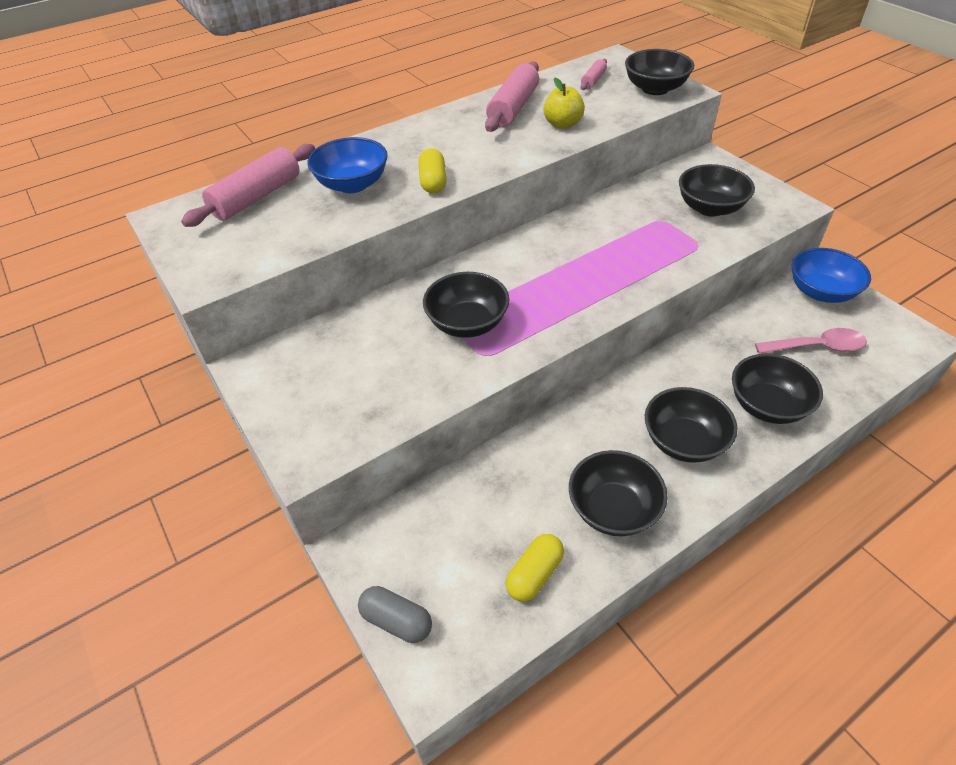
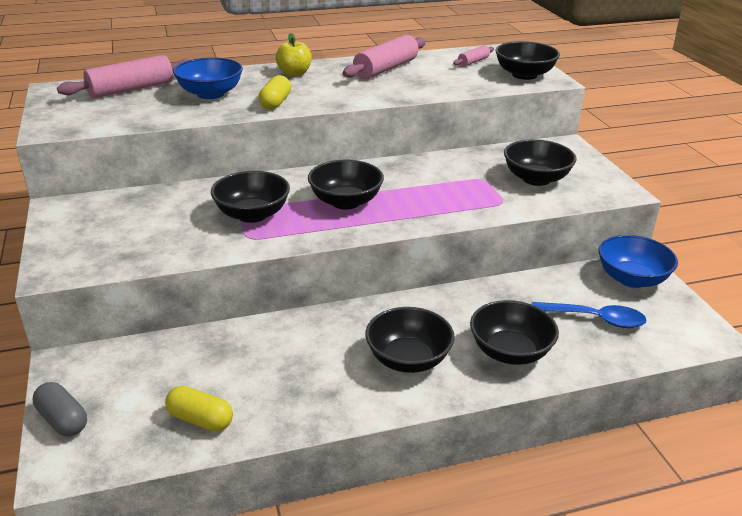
camera: 15 degrees right, 15 degrees down
yellow capsule [506,534,564,602] -> yellow capsule turned 60 degrees clockwise [165,386,233,431]
yellow apple [543,78,585,129] -> yellow apple moved to [276,33,312,77]
black bowl [569,450,668,536] -> black bowl moved to [308,160,384,209]
pink spoon [755,328,867,354] -> blue spoon [532,302,647,328]

